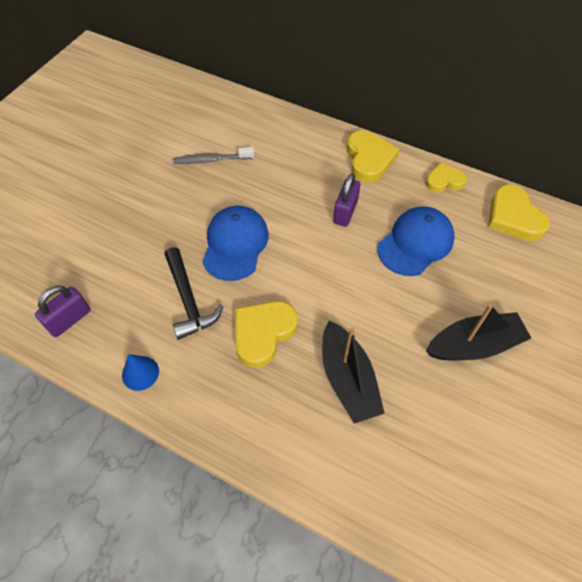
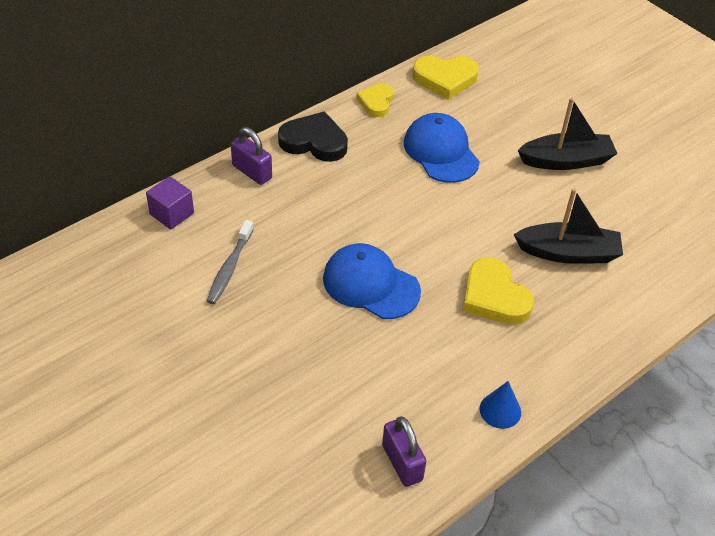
camera: 70 degrees left, 10 degrees down
black hammer [164,247,224,340] -> none
purple padlock [333,173,361,227] -> purple padlock moved to [231,127,272,185]
yellow heart [347,131,399,183] -> black heart [278,111,348,162]
black boat [426,304,531,360] -> black boat turned 75 degrees clockwise [517,97,618,170]
none -> purple cube [146,176,194,230]

